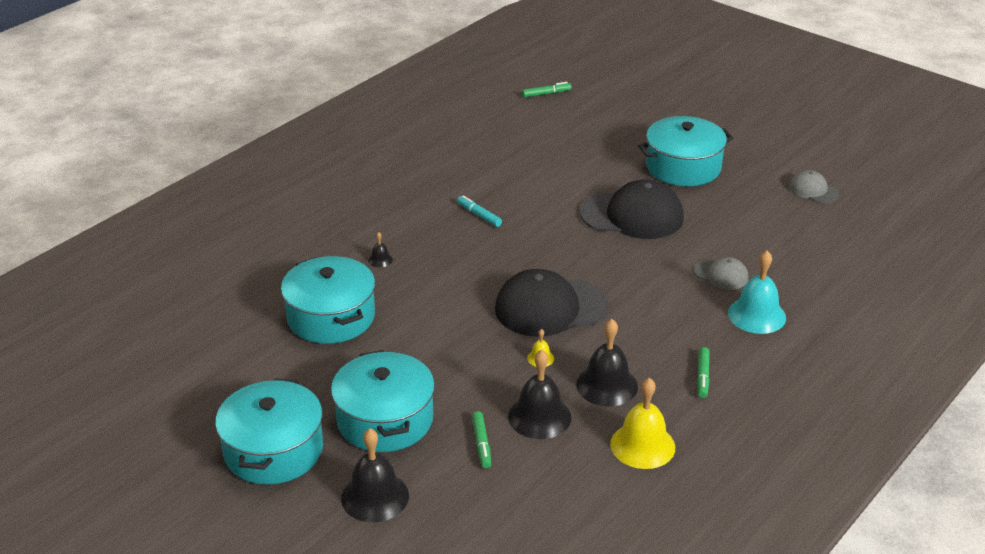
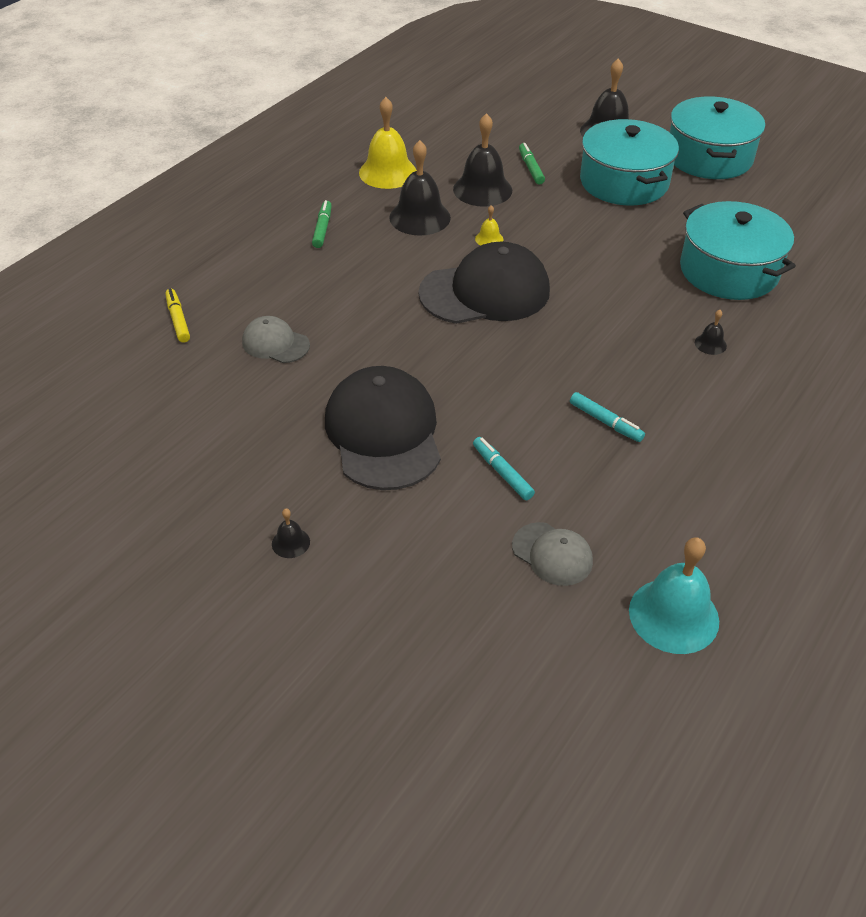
camera: 175 degrees right, 10 degrees up
green marker [522,82,572,98] -> none
black cap [580,179,684,239] -> black cap turned 75 degrees clockwise [325,366,441,490]
turquoise pot [638,116,733,186] -> black bell [272,509,310,558]
turquoise bell [728,251,786,334] -> turquoise bell moved to [629,537,719,654]
grey cap [789,170,839,203] -> grey cap moved to [512,522,593,586]
none -> yellow marker [165,289,190,343]
none -> turquoise marker [473,437,535,500]

